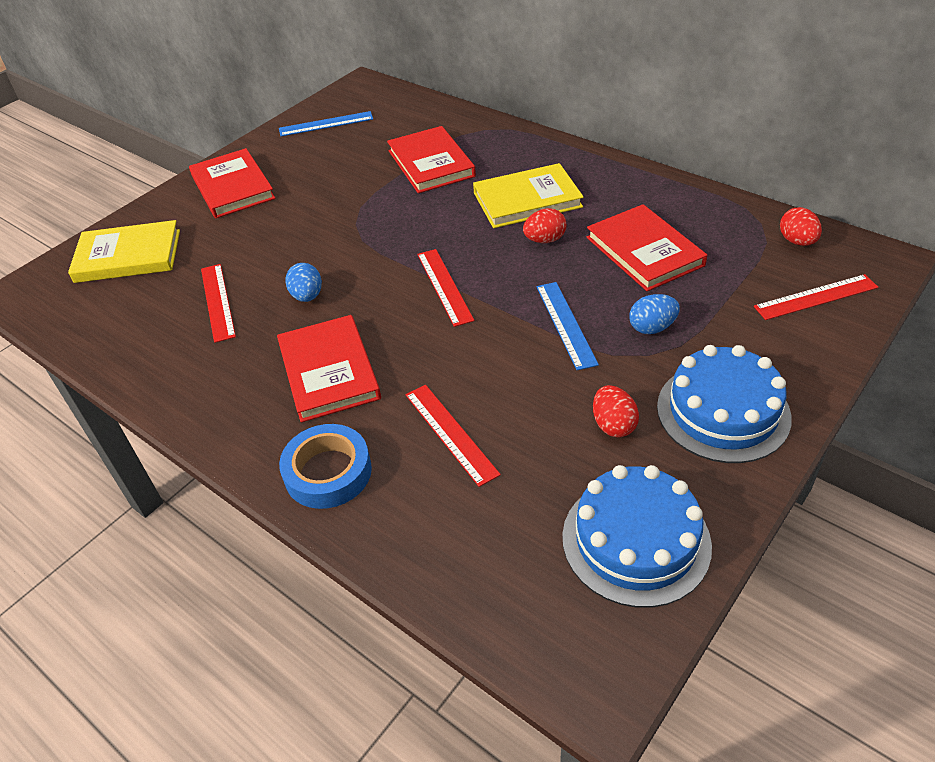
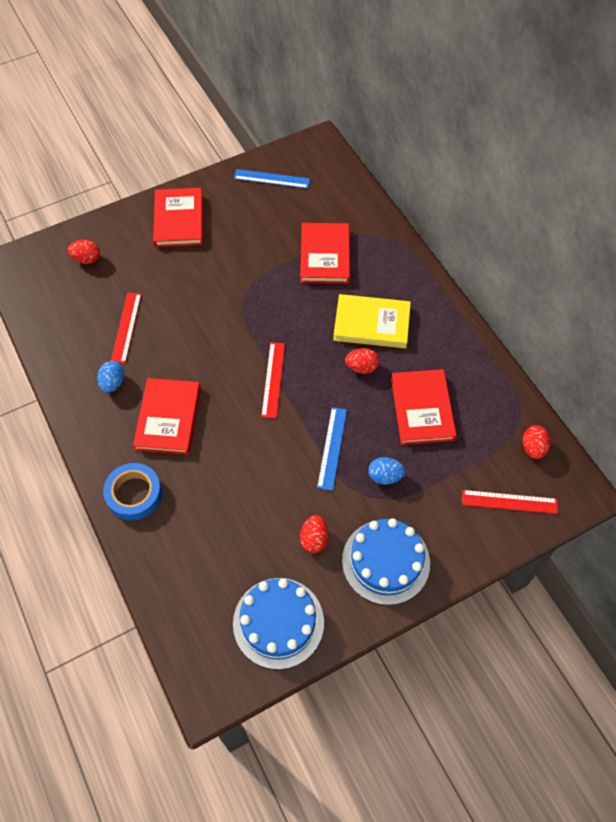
camera: 20 degrees right, 15 degrees up
yellow book [68,220,180,283] -> red egg [68,240,100,264]
blue egg [285,263,322,302] -> blue egg moved to [97,361,124,393]
red ruler [406,385,501,487] -> none

